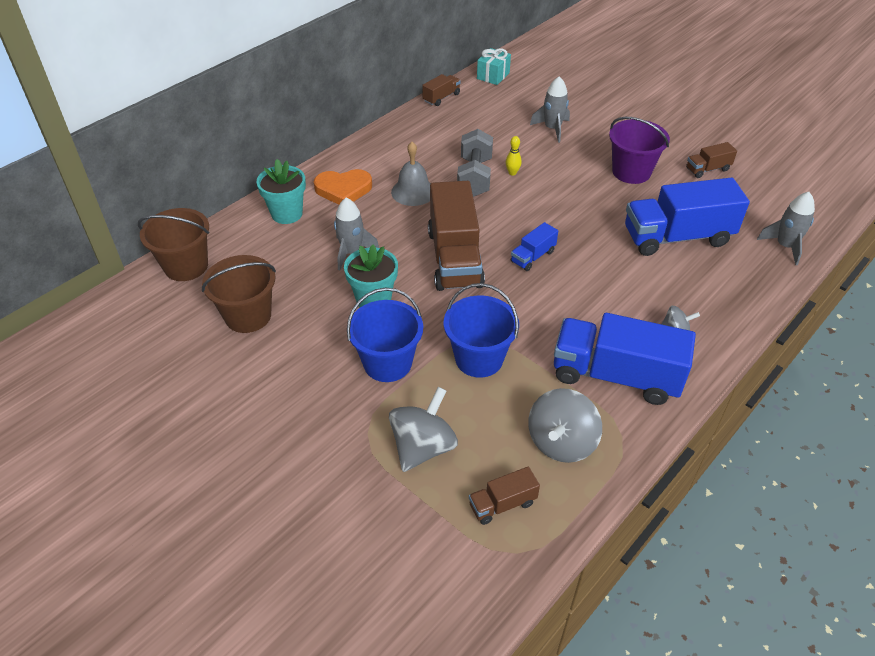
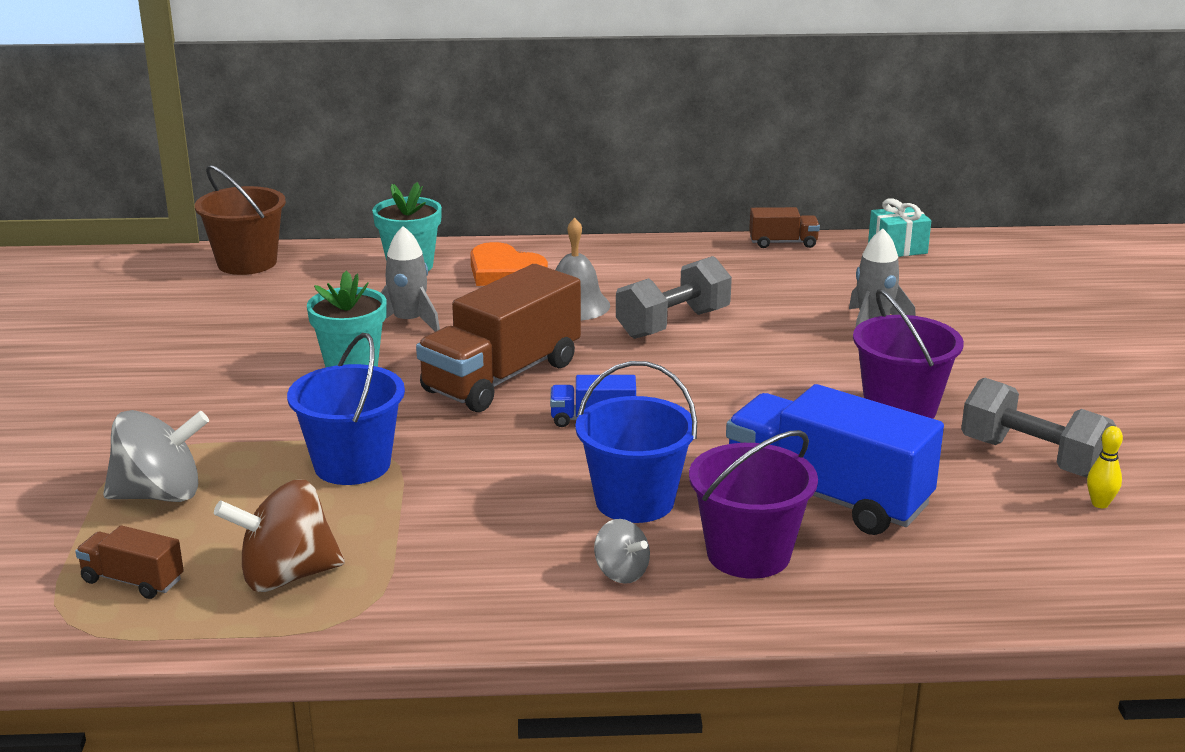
camera: 45 degrees right, 20 degrees down
brown bucket [202,255,276,333] -> none
blue bucket [347,288,423,382] -> blue bucket moved to [575,361,697,523]
yellow bowling pin [506,136,522,176] -> yellow bowling pin moved to [1087,426,1123,508]
grey spinning top [528,388,602,463] -> brown spinning top [214,479,345,592]
blue truck [554,313,696,405] -> none
brown truck [686,142,737,178] -> grey dumbbell [961,378,1116,477]
grey rocket [757,192,815,265] -> none
none -> purple bucket [689,430,818,579]

